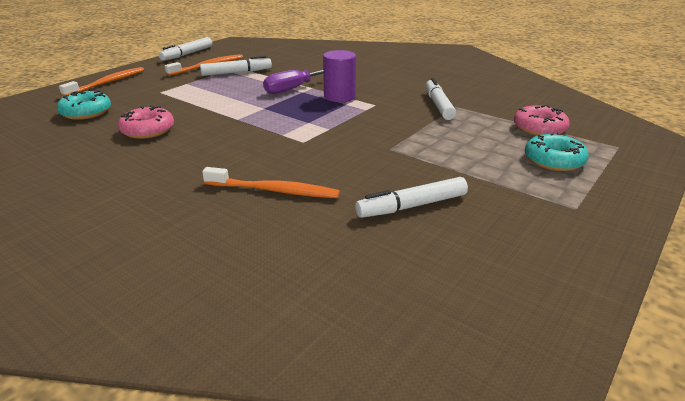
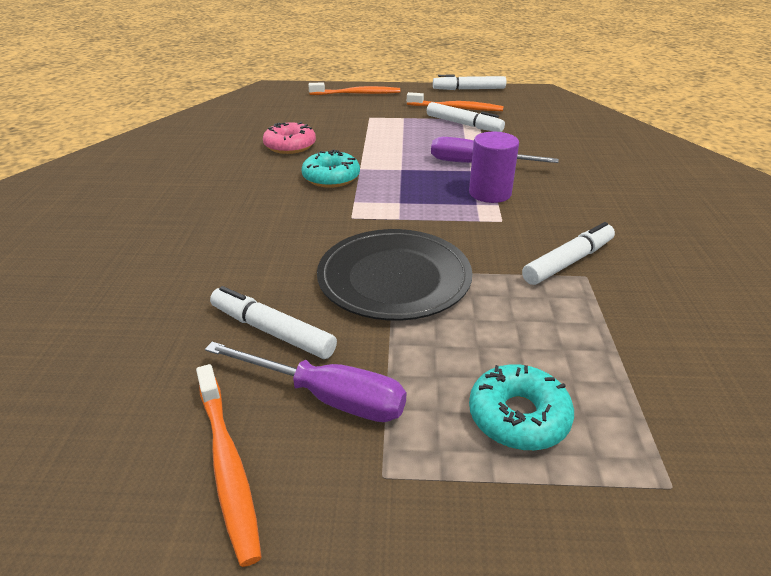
camera: 55 degrees right, 5 degrees up
turquoise donut [57,90,111,120] -> turquoise donut moved to [302,150,360,188]
orange toothbrush [202,167,340,198] -> orange toothbrush moved to [196,364,262,567]
pink donut [514,105,570,136] -> none
none -> purple screwdriver [205,342,406,422]
none -> black plate [317,229,472,320]

